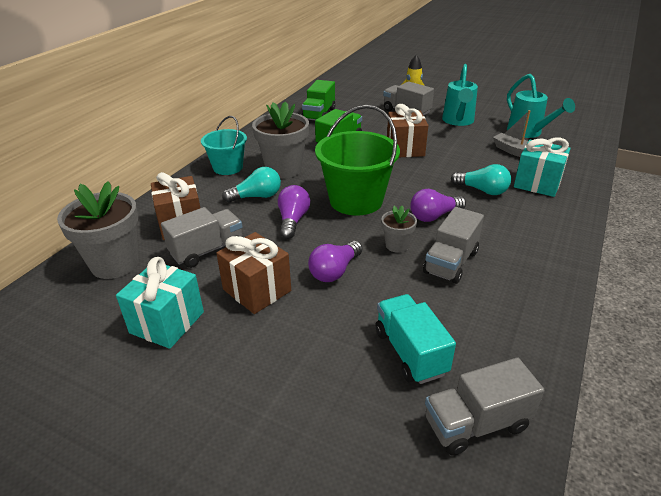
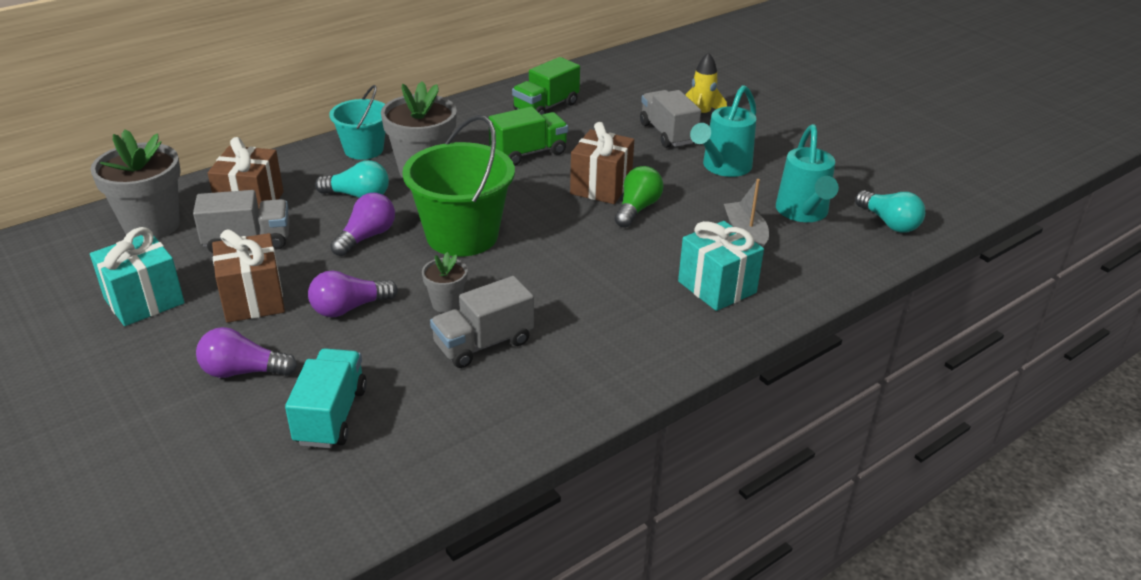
camera: 25 degrees right, 0 degrees up
purple light bulb [410,189,466,222] -> purple light bulb moved to [196,327,297,378]
grey truck [425,357,545,456] -> none
turquoise light bulb [451,164,511,195] -> turquoise light bulb moved to [855,190,925,233]
none -> green light bulb [615,166,664,228]

